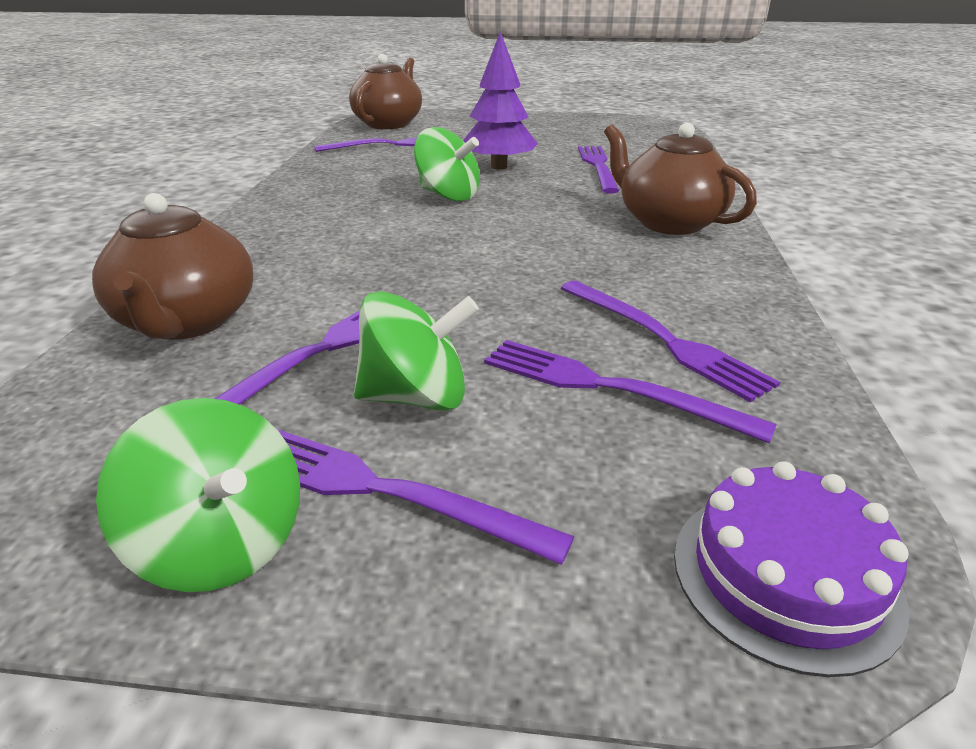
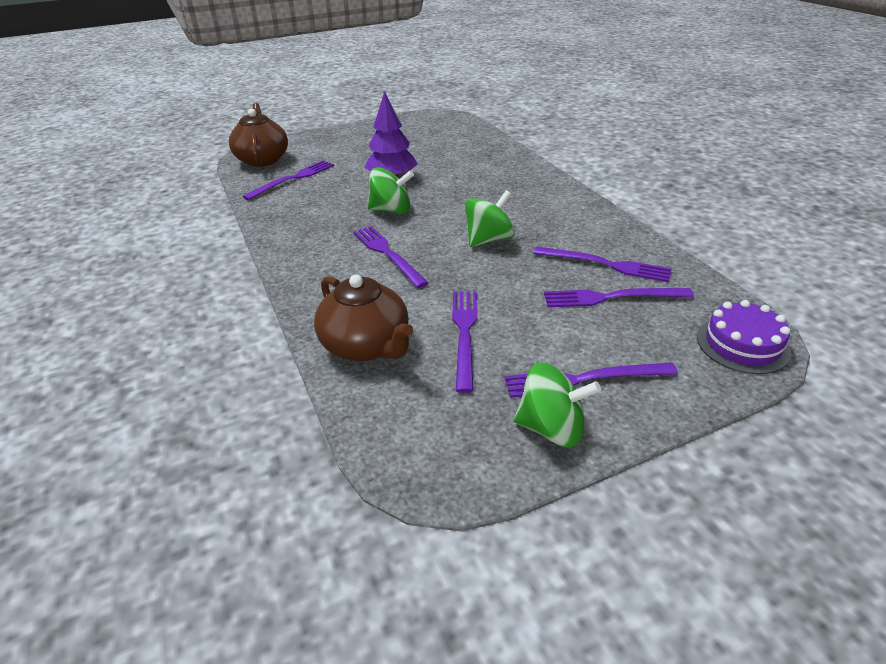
camera: 30 degrees left, 5 degrees up
green spinning top [354,291,479,411] -> green spinning top moved to [465,190,515,247]
purple fork [578,146,619,193] -> purple fork moved to [353,226,428,288]
brown teapot [604,123,757,235] -> none

